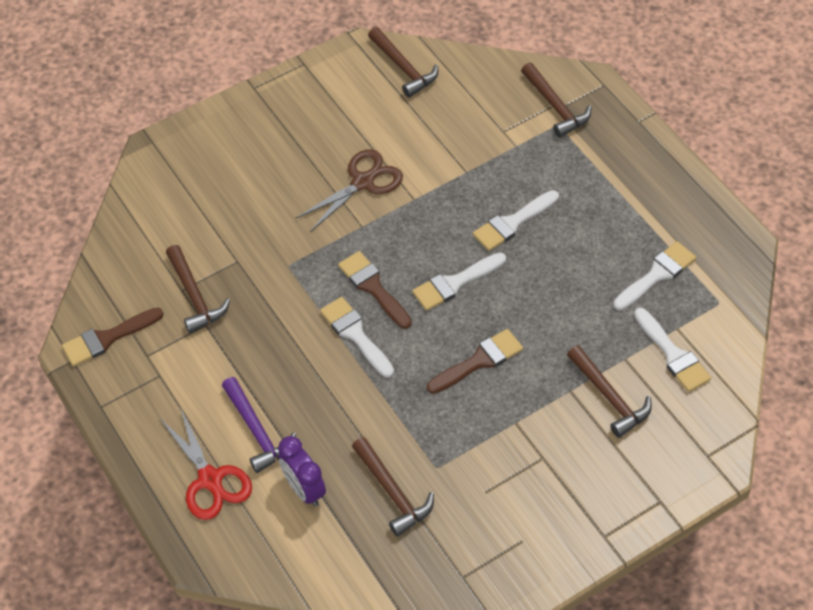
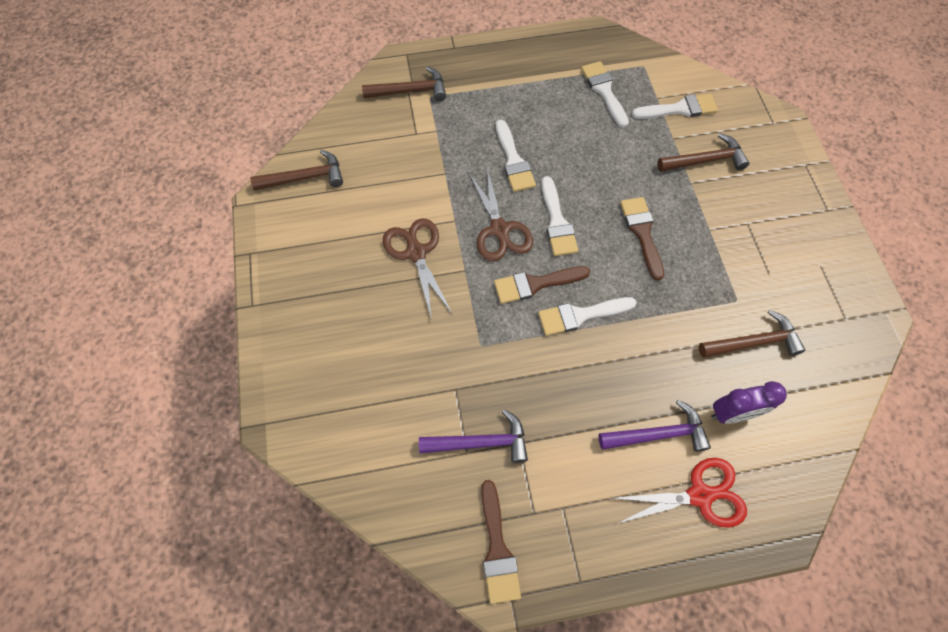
camera: 70 degrees left, 10 degrees up
brown hammer [166,245,230,333] -> purple hammer [419,410,528,463]
none -> brown scissors [469,168,533,261]

